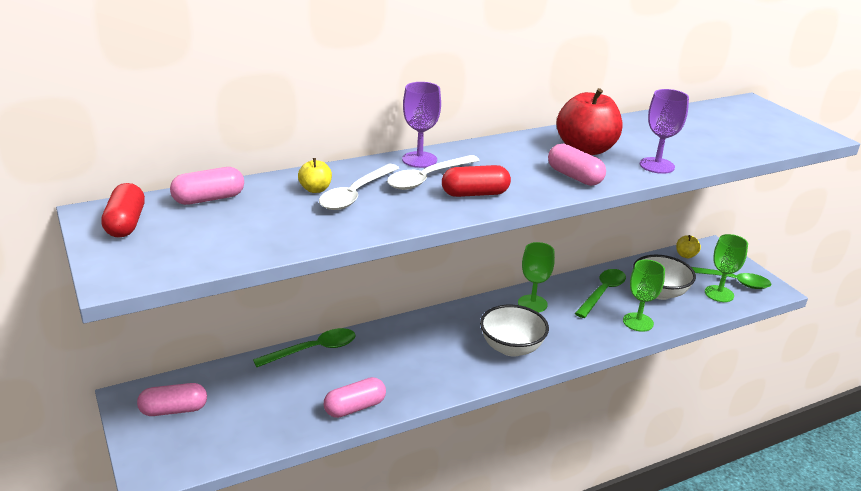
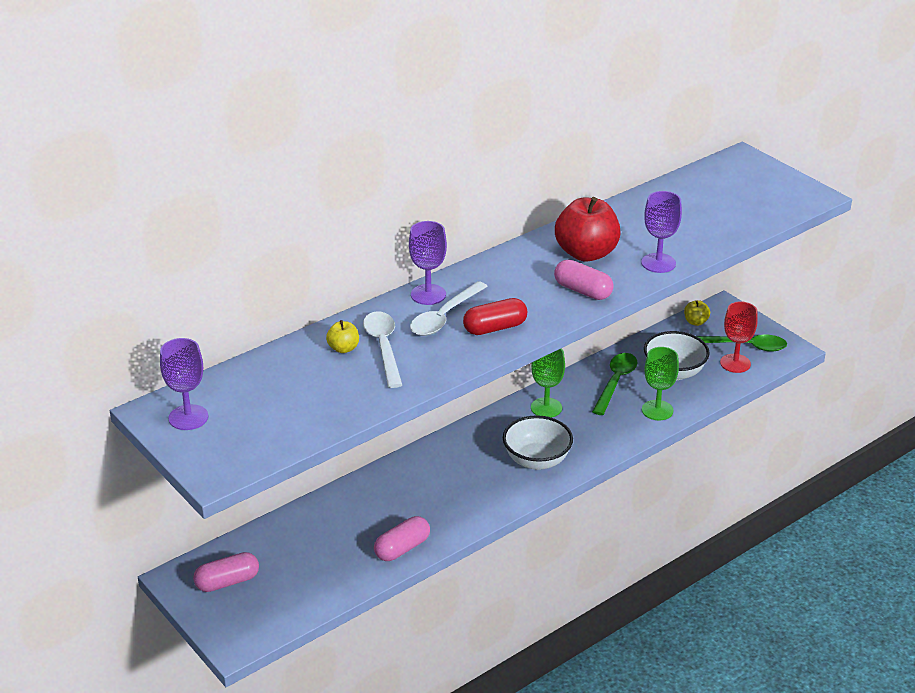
camera: 10 degrees left, 5 degrees up
red capsule [101,183,145,238] -> purple goblet [160,338,208,430]
pink capsule [170,167,244,205] -> none
green spoon [253,328,356,367] -> none
white spoon [319,164,399,210] -> white spoon turned 150 degrees clockwise [363,312,402,388]
green goblet [705,234,748,302] -> red goblet [720,301,758,373]

